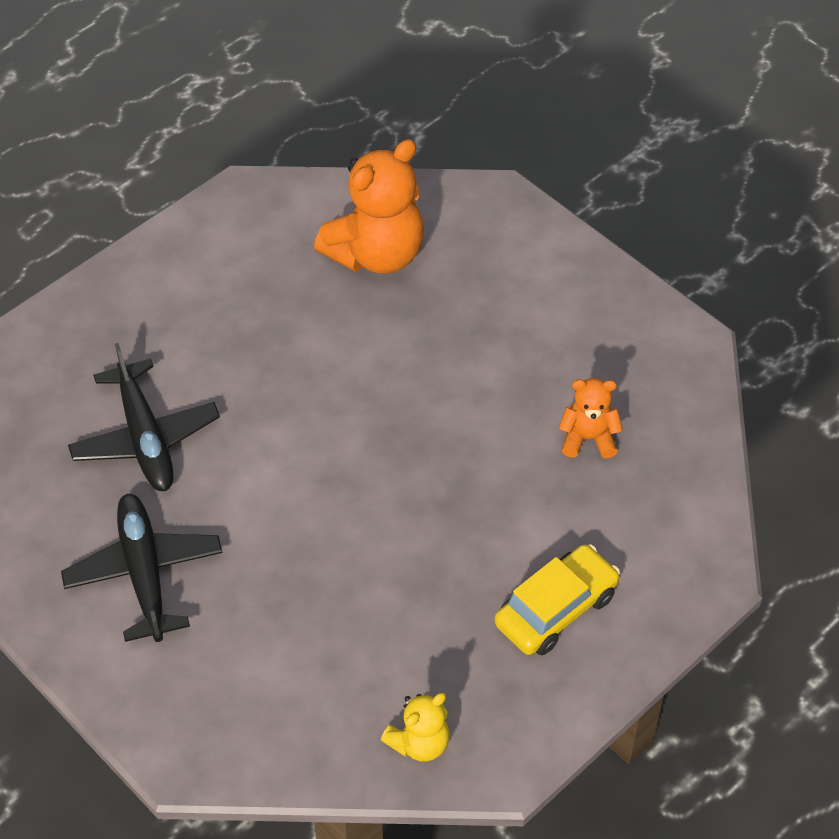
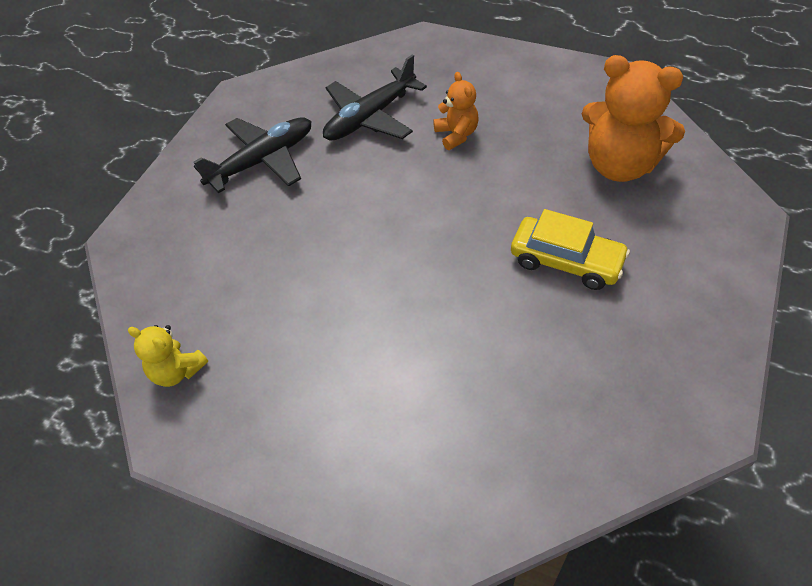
camera: 70 degrees right, 0 degrees up
yellow car [494,544,620,655] -> yellow car moved to [511,209,630,290]
orange teddy bear [559,378,623,459] -> orange teddy bear moved to [433,72,478,150]

